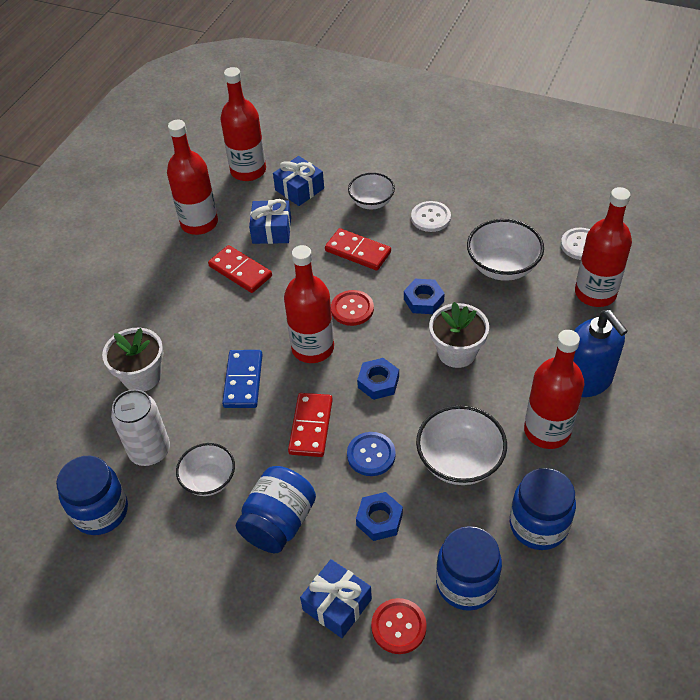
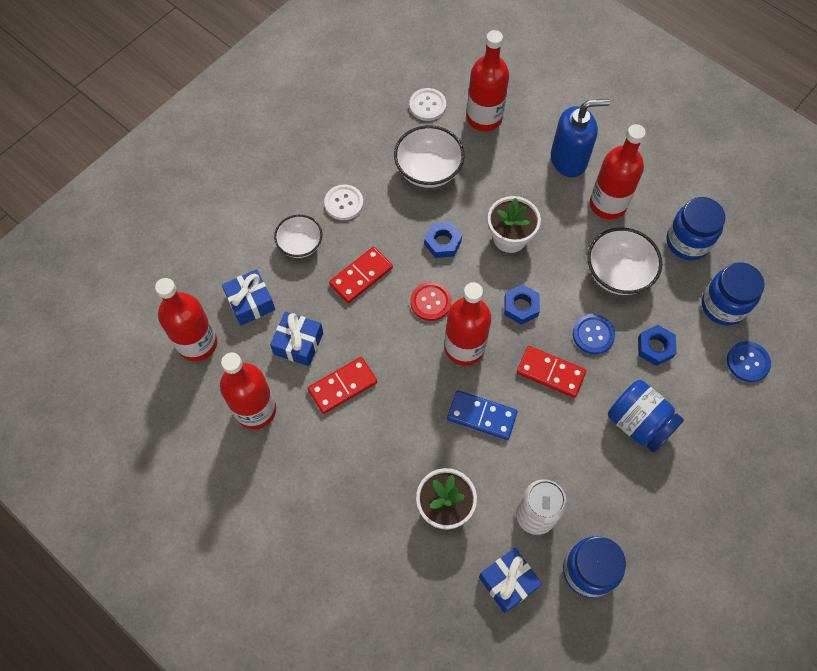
camera: 75 degrees left, 15 degrees up
white bowl [176,443,235,496] -> none
blue gift [300,559,372,638] -> blue gift moved to [479,548,542,613]
red button [371,598,427,654] -> blue button [727,341,771,382]

